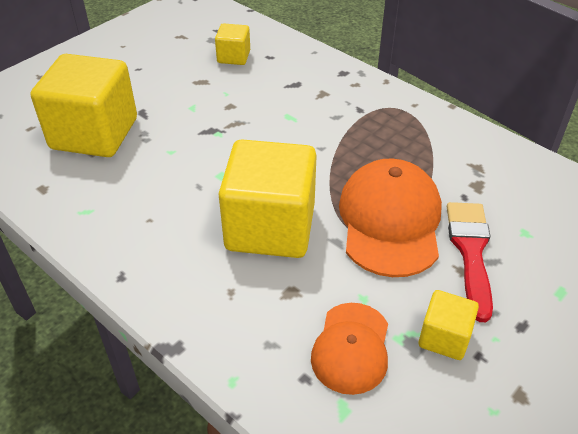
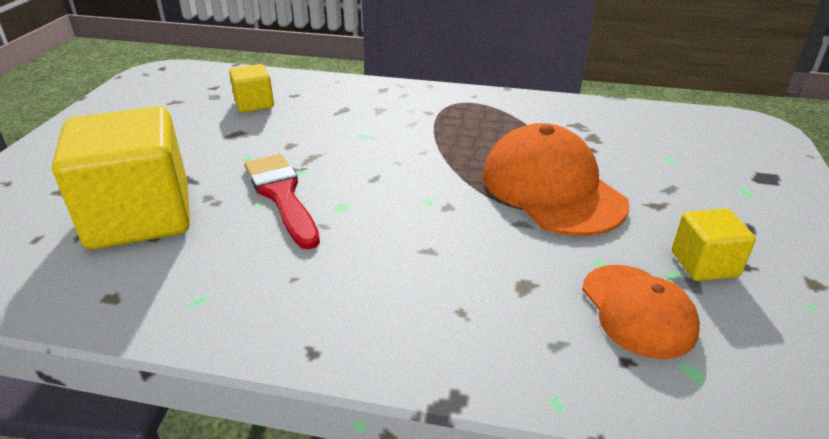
camera: 30 degrees left, 10 degrees down
yellow cube [219,139,317,258] -> none
red brush [447,202,493,322] -> red brush moved to [245,154,320,250]

